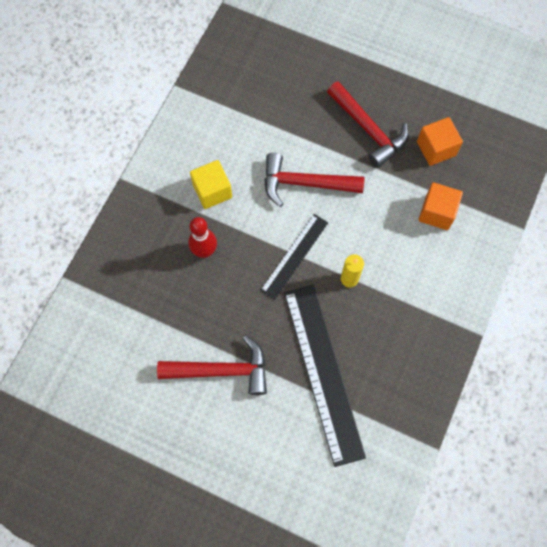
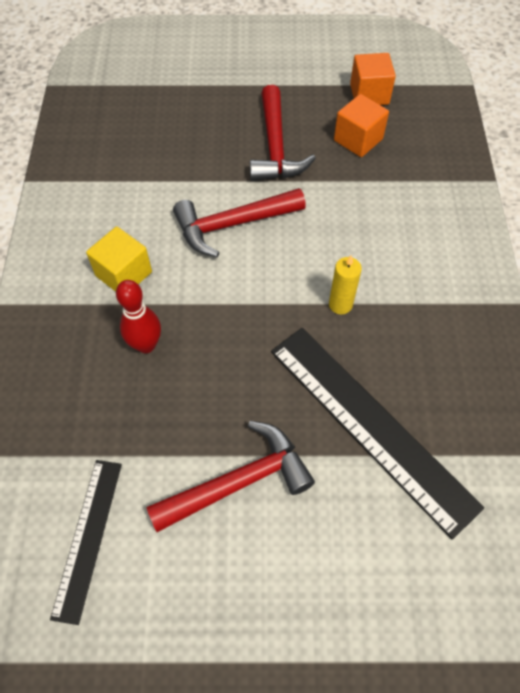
camera: 25 degrees left, 10 degrees down
black ruler [260,214,328,300] -> black ruler moved to [50,460,122,625]
red hammer [327,81,409,168] -> red hammer turned 60 degrees clockwise [250,85,316,181]
orange cube [419,182,463,230] -> orange cube moved to [350,53,396,105]

